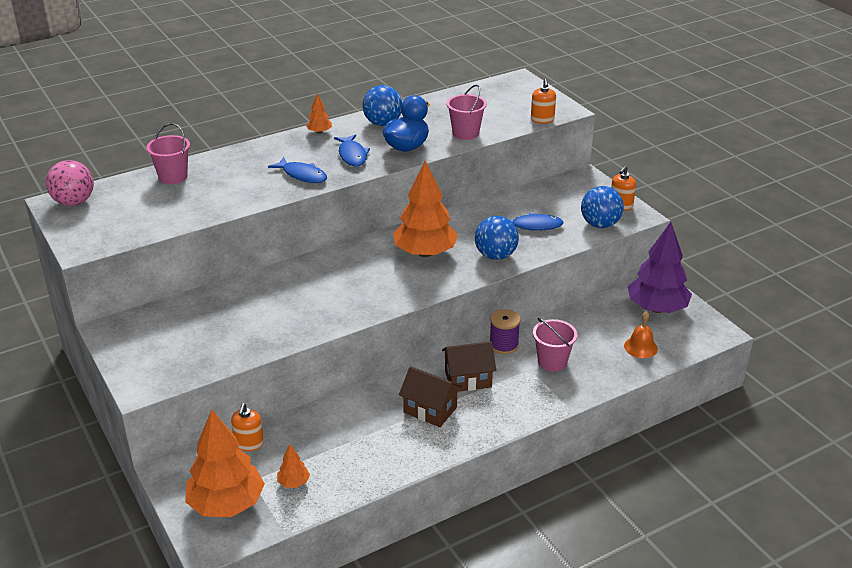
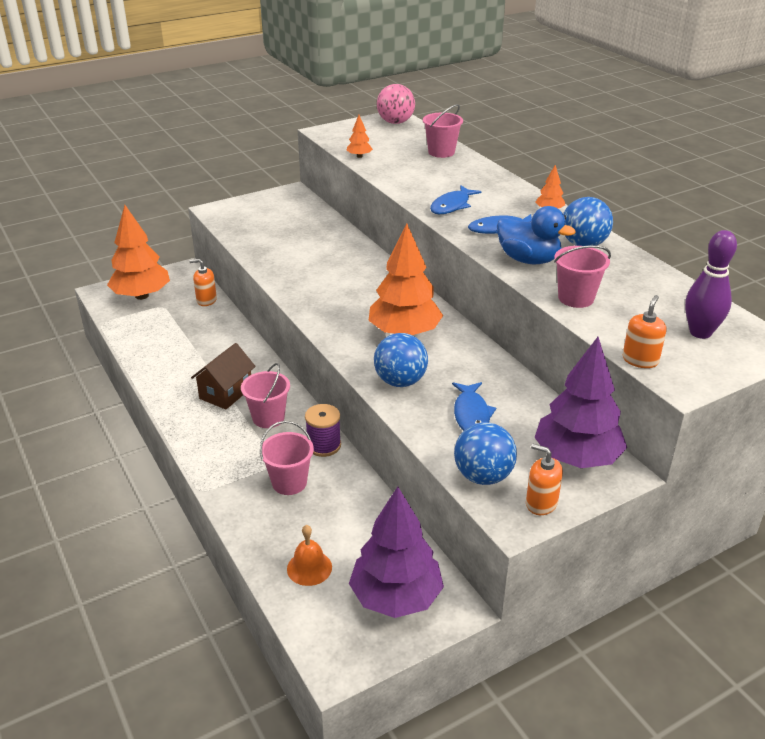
camera: 90 degrees right, 0 degrees up
orange tree [277,445,310,488] -> orange tree moved to [346,115,373,158]
brown house [442,341,496,392] -> pink bucket [241,363,290,428]
orange soap dispenser [531,79,556,124] -> orange soap dispenser turned 120 degrees clockwise [623,295,667,368]
none -> purple tree [534,337,627,468]
none -> purple bowling pin [685,230,737,339]

